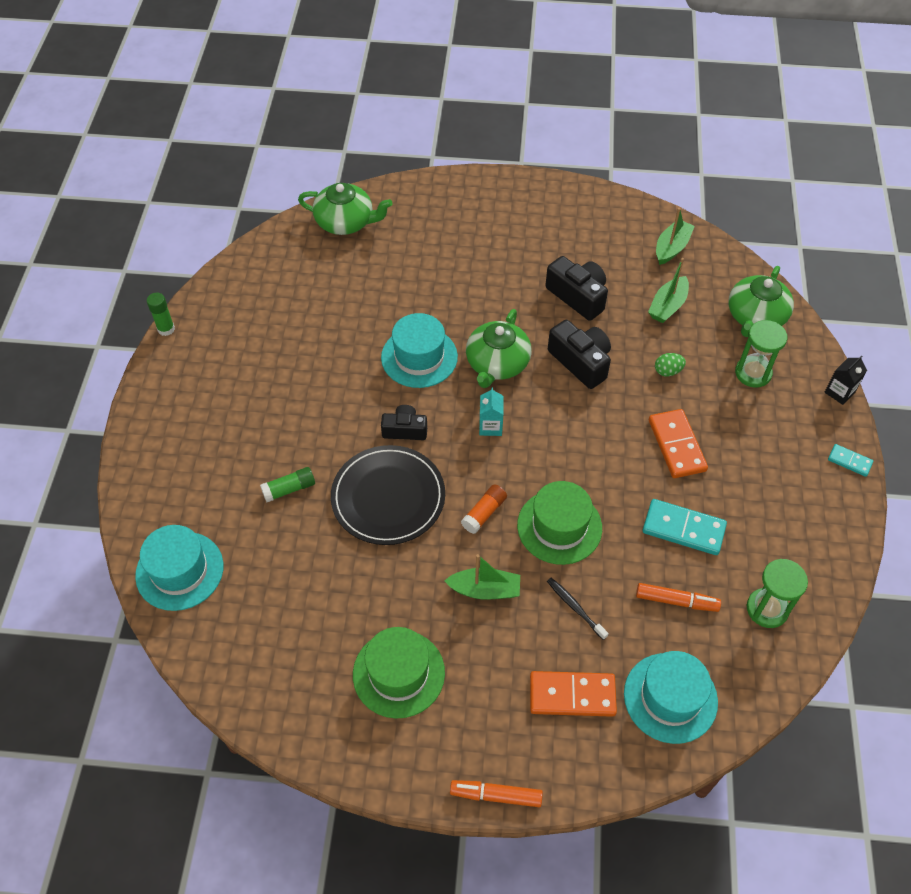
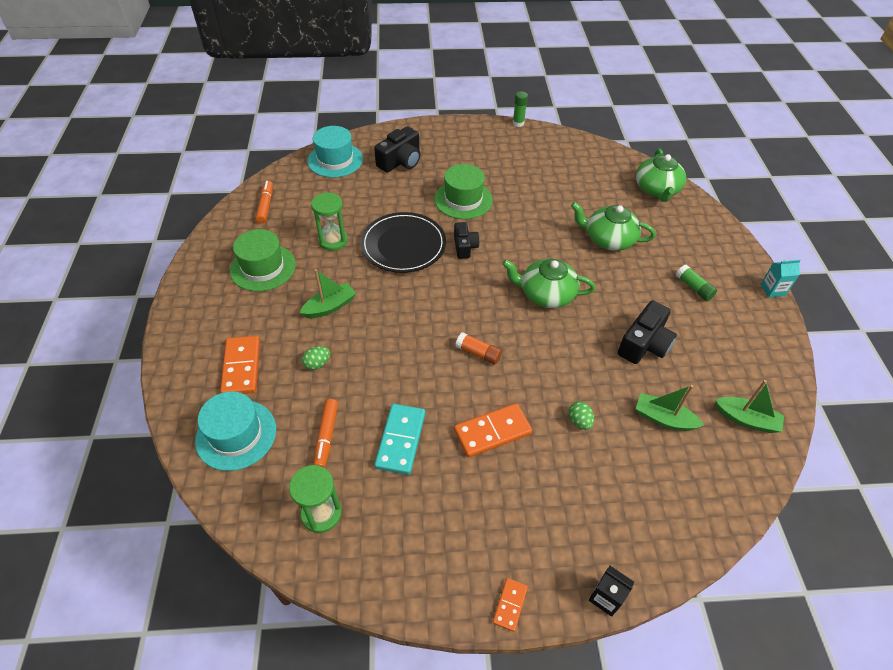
camera: 80 degrees right, 5 degrees down
green glue stick [260,467,315,502] -> green glue stick moved to [676,265,717,301]
turquoise hat [381,313,458,388] -> none
green boat [444,554,520,600] -> green boat turned 120 degrees counterclockwise [300,269,356,318]
orange marker [450,780,543,807] -> orange marker moved to [256,181,273,223]
orange glue stick [461,484,507,534] -> orange glue stick moved to [456,333,502,364]
turquoise carton [479,387,503,436] -> turquoise carton moved to [760,260,801,298]
green hat [517,481,602,565] -> green hat moved to [434,164,493,219]
black toothbrush [547,578,609,640] -> green egg [302,346,330,370]
black camera [548,320,611,389] -> black camera moved to [374,126,420,172]
green teapot [728,266,794,337] -> green teapot moved to [571,202,656,251]
green hourglass [735,320,787,388] -> green hourglass moved to [311,192,348,251]
turquoise domino [828,444,873,477] -> orange domino [493,578,528,632]

